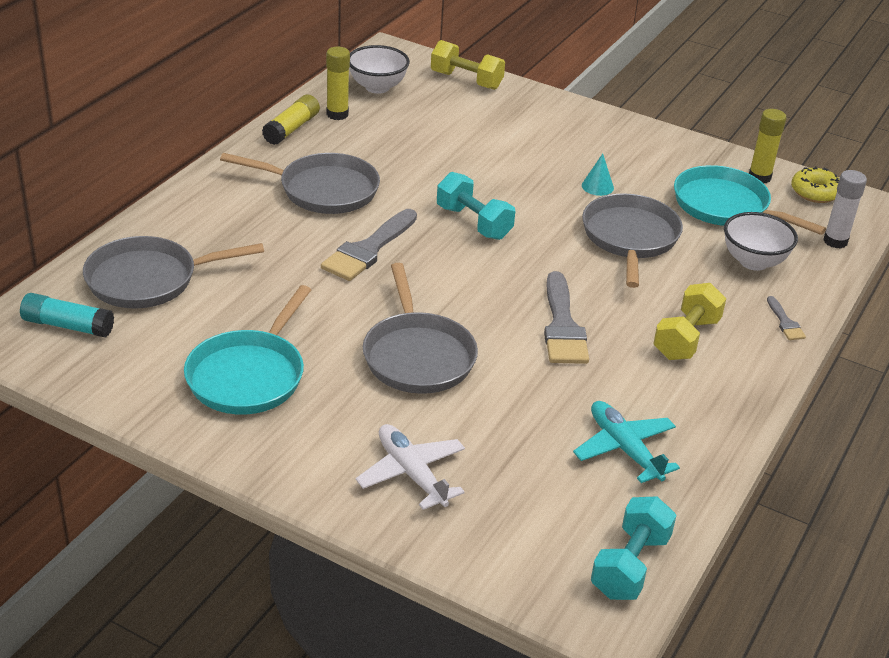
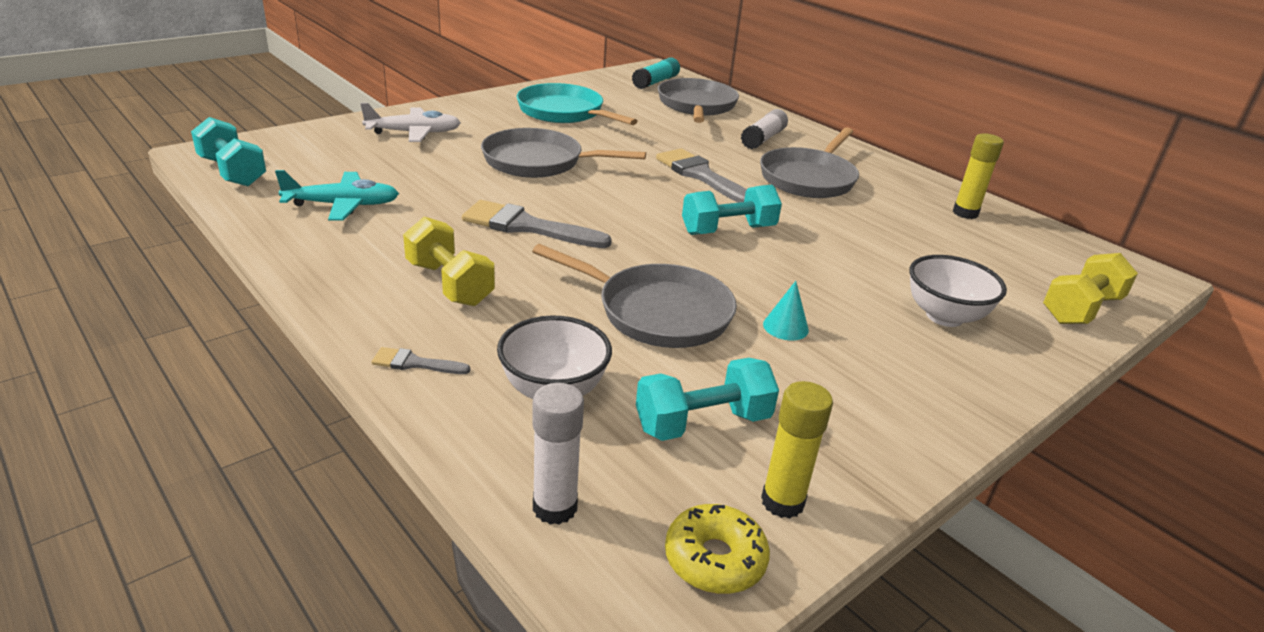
camera: 110 degrees right, 5 degrees down
yellow glue stick [262,95,320,145] -> none
white bowl [349,45,410,94] -> white bowl moved to [909,255,1007,327]
turquoise pan [674,165,826,235] -> turquoise dumbbell [636,358,779,441]
none -> white glue stick [741,109,788,149]

